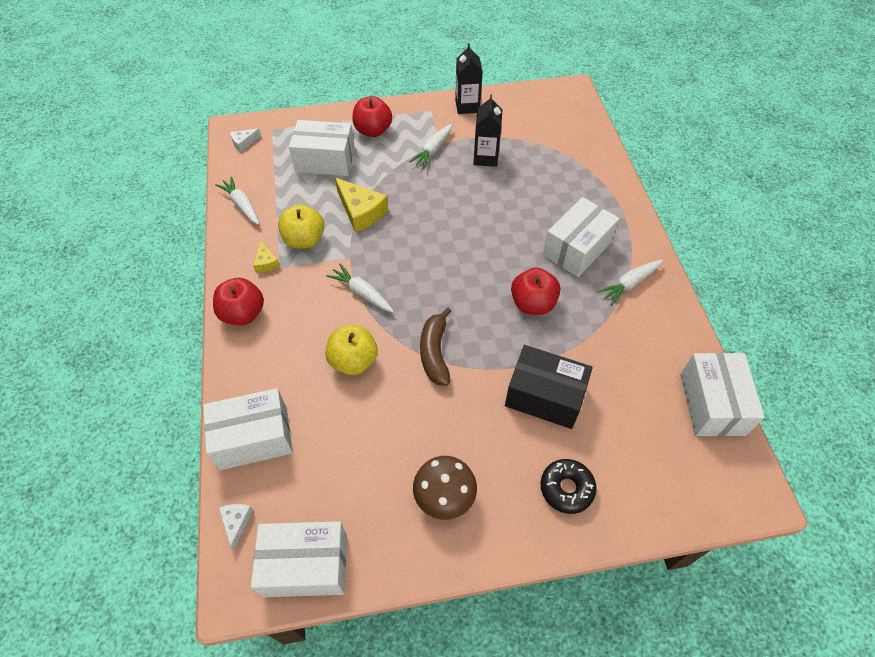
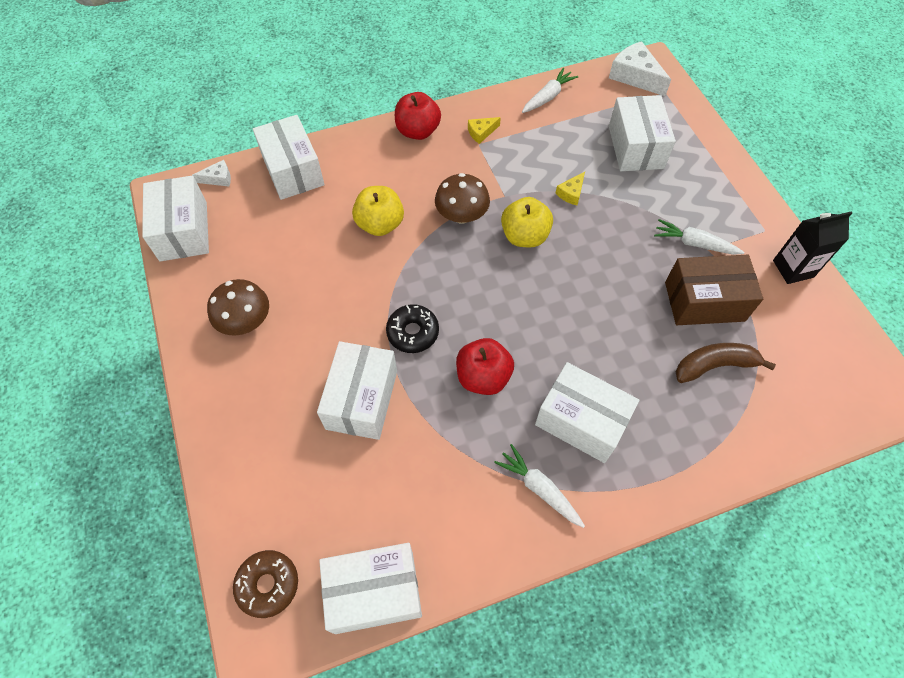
camera: 80 degrees right, 5 degrees up
white cheese [230,128,261,152] -> white cheese [609,41,671,96], size x1.90
yellow apple [278,204,324,249] -> yellow apple moved to [501,197,553,248]
white carrot [326,264,394,313] -> brown mushroom [435,173,490,224]
yellow cheese [335,178,388,232] -> yellow cheese [555,172,585,205], size x0.53
red apple [353,96,392,137] -> none
brown banana [420,307,452,386] -> brown banana moved to [676,343,776,383]
black carton [474,94,502,167] -> brown box [665,255,763,325]
black box [505,345,593,429] -> white box [317,341,397,440]
black donut [540,459,597,514] -> black donut moved to [386,304,439,353]
none -> brown donut [233,550,298,618]

